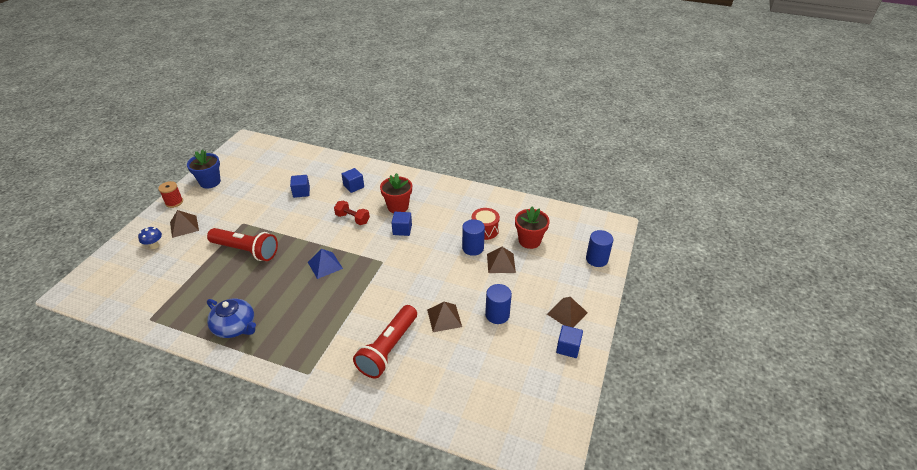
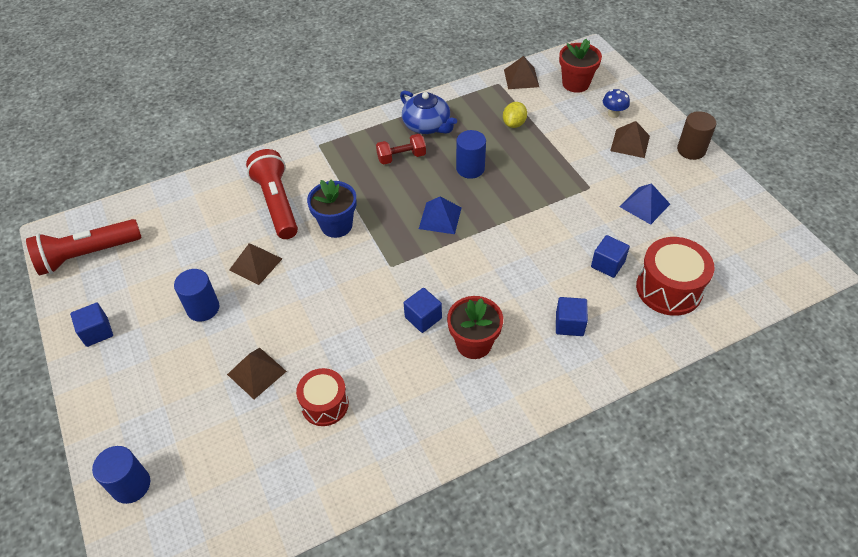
camera: 135 degrees right, 10 degrees up
red spool [158,181,183,208] -> brown cylinder [677,111,716,160]
blue flower pot [187,149,221,189] -> blue flower pot moved to [307,179,357,238]
red flashlight [207,228,278,261] -> red flashlight moved to [26,219,142,276]
blue teapot [207,299,256,338] -> blue teapot turned 120 degrees counterclockwise [400,90,457,134]
red dumbbell [334,201,370,225] -> red dumbbell moved to [376,134,426,165]
blue cylinder [462,219,485,256] -> blue cylinder moved to [456,130,486,179]
red flower pot [515,207,550,249] -> red flower pot moved to [559,39,602,93]
brown pyramid [547,297,588,328] -> brown pyramid moved to [504,56,539,89]
none -> yellow lemon [503,102,527,128]
none -> blue pyramid [620,183,670,225]
none -> red drum [636,237,714,316]

